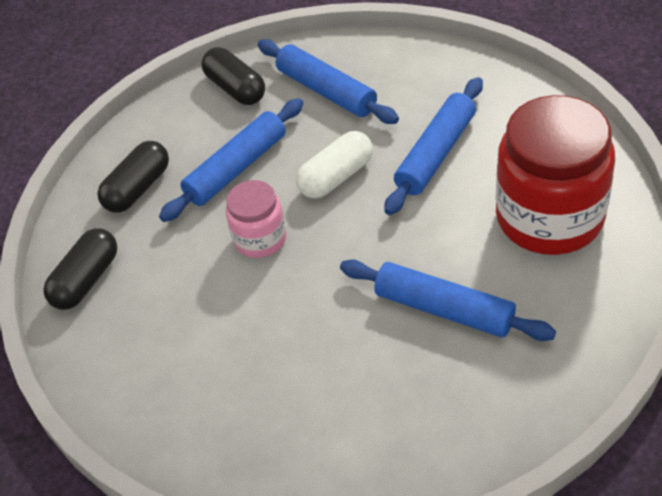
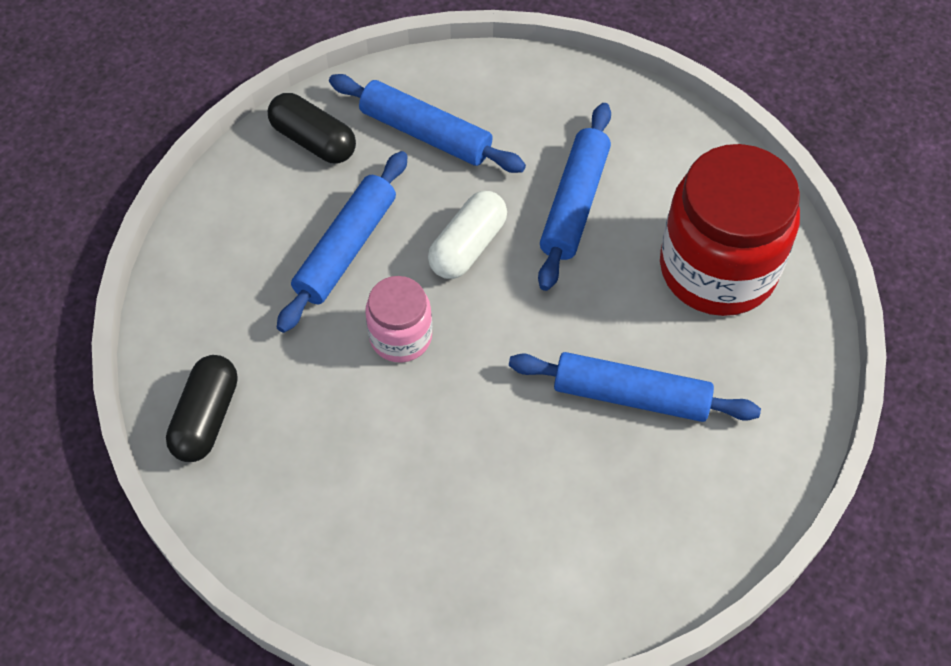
camera: 20 degrees left, 10 degrees up
black capsule [97,141,169,213] -> none

